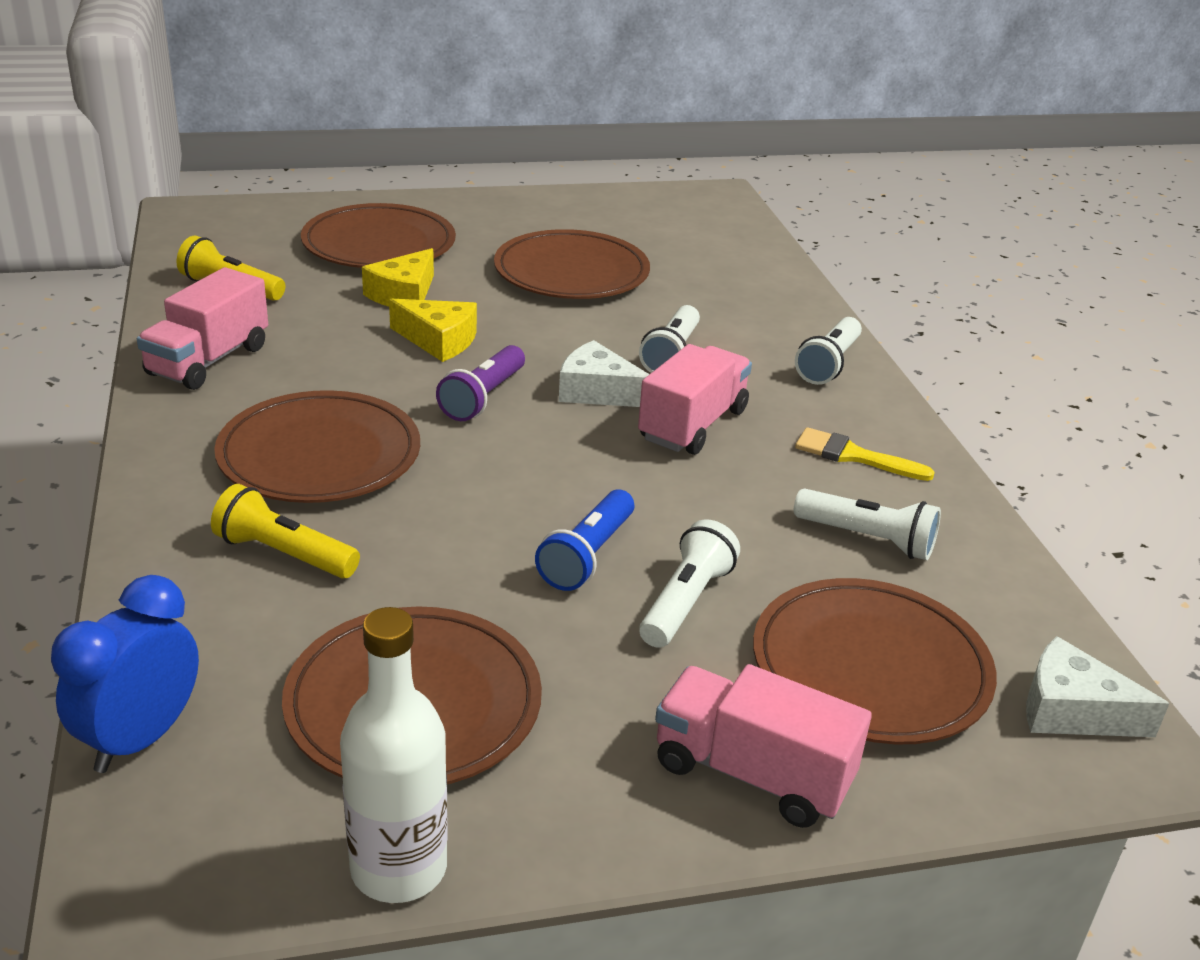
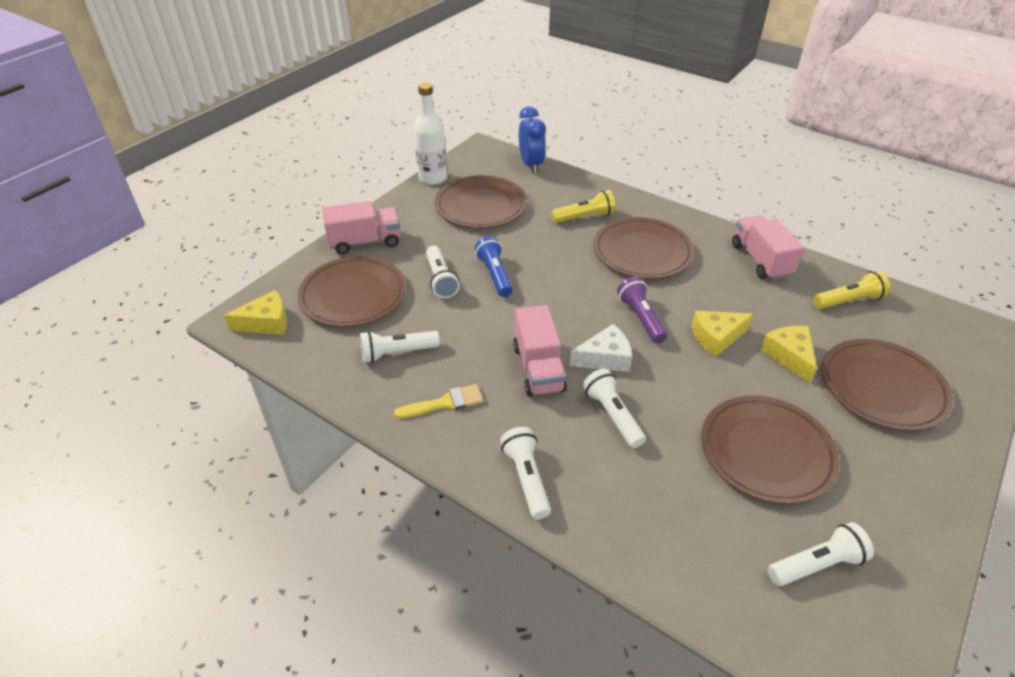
camera: 140 degrees right, 10 degrees up
white cheese [1026,636,1170,737] -> yellow cheese [224,290,287,335]
none -> white flashlight [768,522,874,586]

